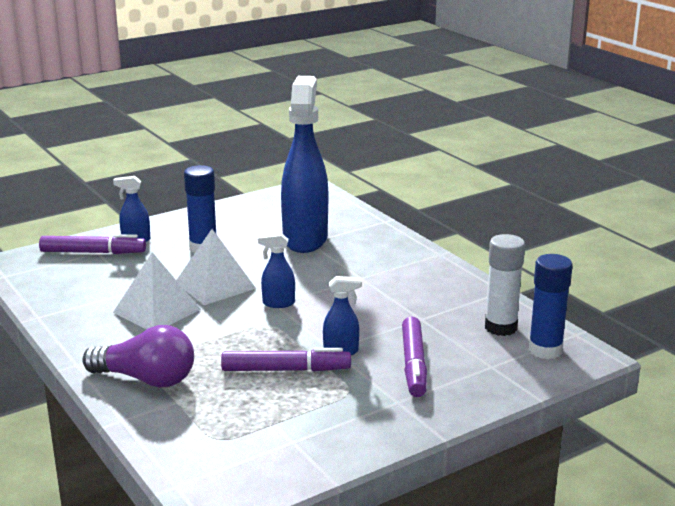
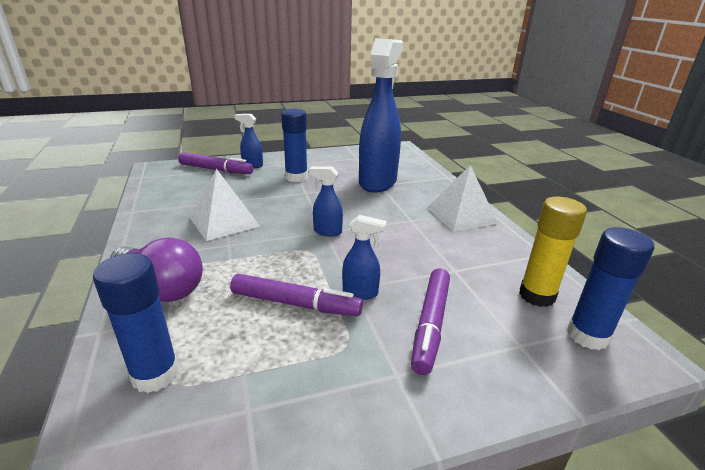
camera: 15 degrees right, 5 degrees up
white pyramid [177,229,256,305] -> white pyramid moved to [427,165,498,232]
white glue stick [485,234,525,336] -> yellow glue stick [519,196,587,307]
none -> blue glue stick [93,253,179,393]

